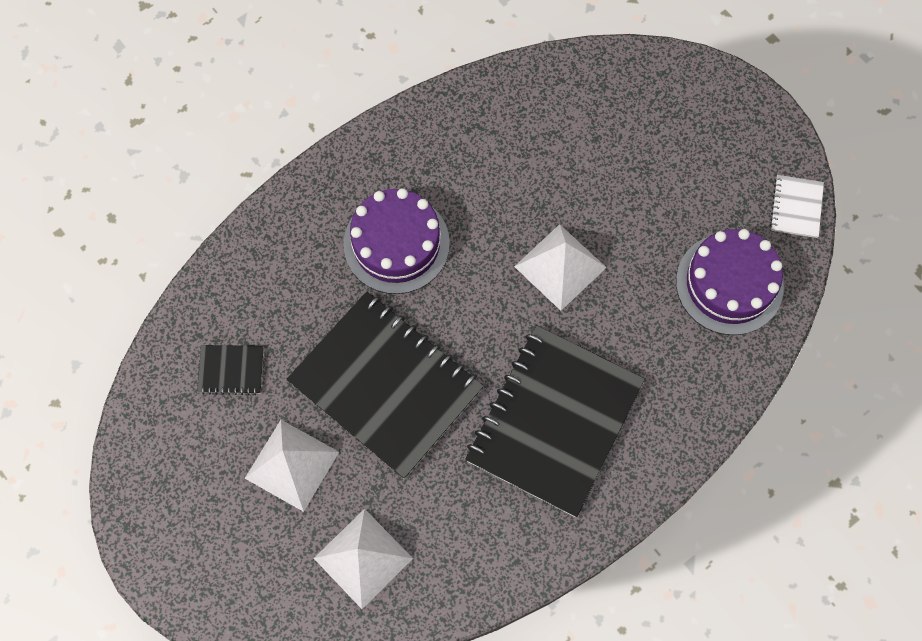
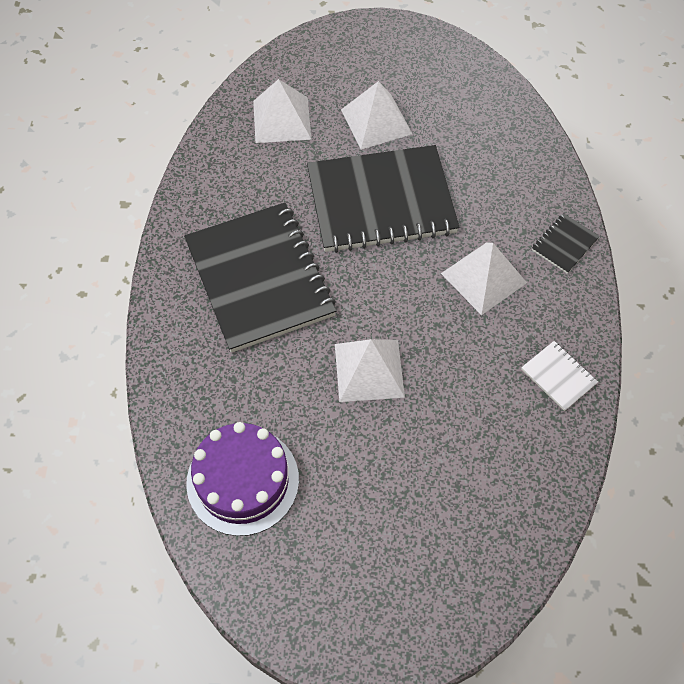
camera: 130 degrees right, 10 degrees down
black notebook [197,345,264,395] -> black notebook moved to [532,213,600,274]
purple cake [343,188,450,294] -> white pyramid [441,242,527,315]
white notebook [770,175,824,238] -> white notebook moved to [521,341,598,411]

